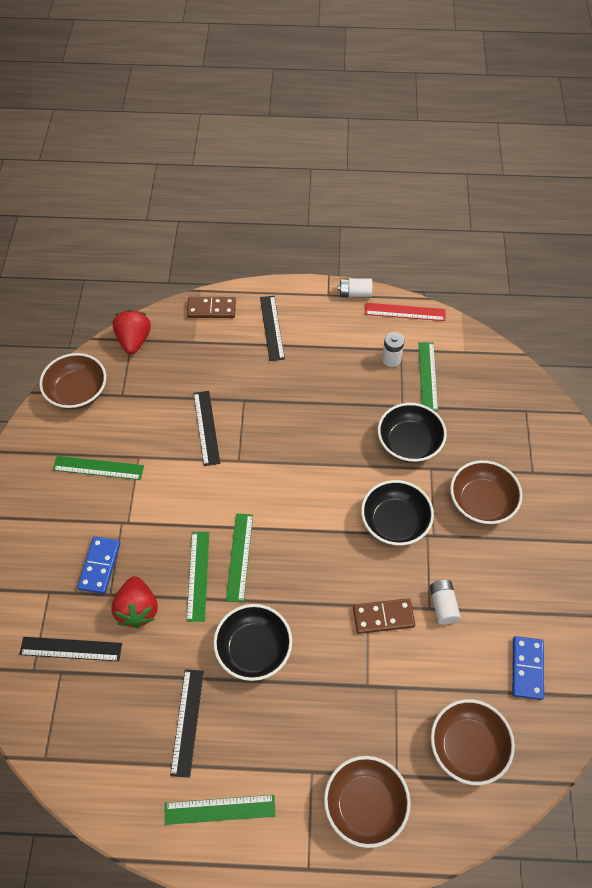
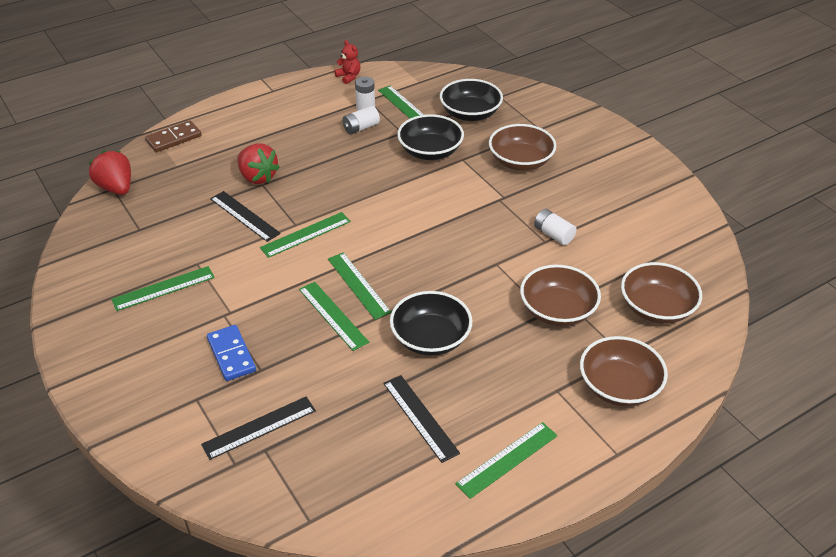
camera: 35 degrees left, 15 degrees down
brown bowl [39,353,106,410] -> brown bowl moved to [520,265,601,326]
red strawberry [111,576,158,628] -> red strawberry moved to [237,143,280,184]
black ruler [260,296,285,361] -> none
white battery [338,278,372,297] -> white battery moved to [342,106,380,134]
brown domino [353,598,415,634] -> none
black bowl [361,480,434,546] -> black bowl moved to [440,79,503,121]
red ruler [365,303,446,321] -> red teddy bear [334,40,360,84]
blue domino [512,636,544,700] -> none
none -> green ruler [260,212,351,258]

